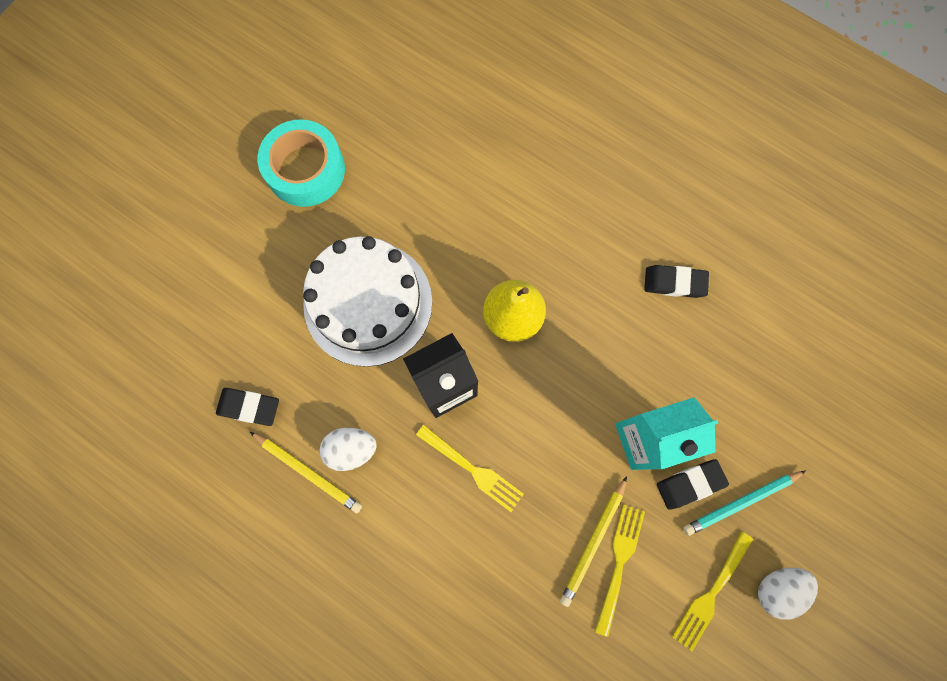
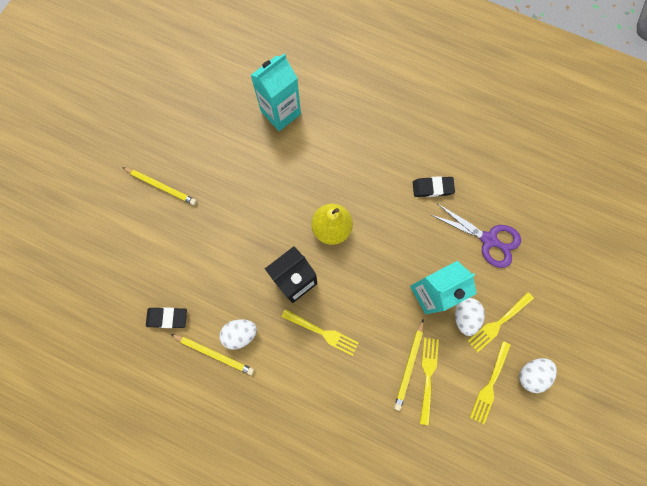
camera: 10 degrees left, 0 degrees up
turquoise tape [258,119,345,207] -> none
white cake [303,236,432,367] -> none
black eraser [657,459,729,510] -> white egg [455,298,485,336]
turquoise pencil [683,471,806,536] -> yellow fork [468,292,534,353]
none -> yellow pencil [122,167,197,205]
none -> turquoise carton [251,53,301,131]
none -> purple scissors [432,204,521,268]

